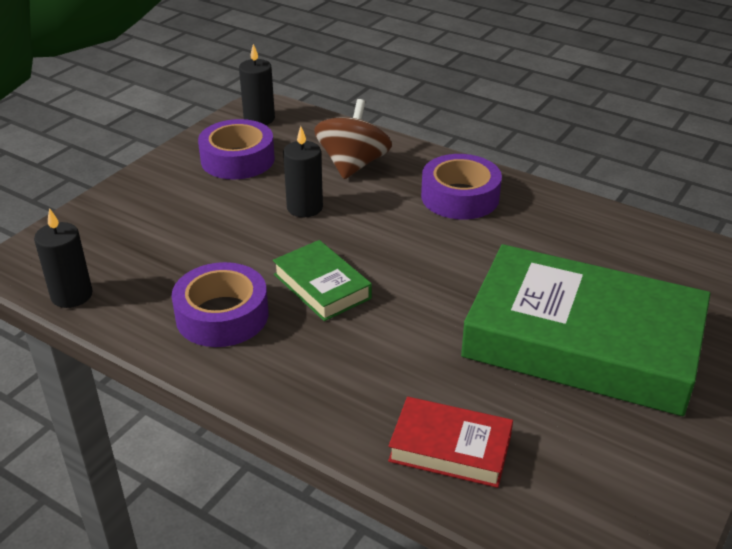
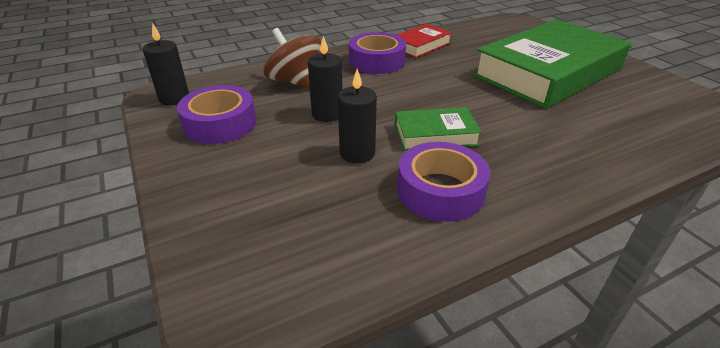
camera: 60 degrees left, 0 degrees up
black candle [34,208,93,308] -> black candle moved to [338,69,377,163]
red book [388,397,513,488] -> red book moved to [397,24,452,58]

